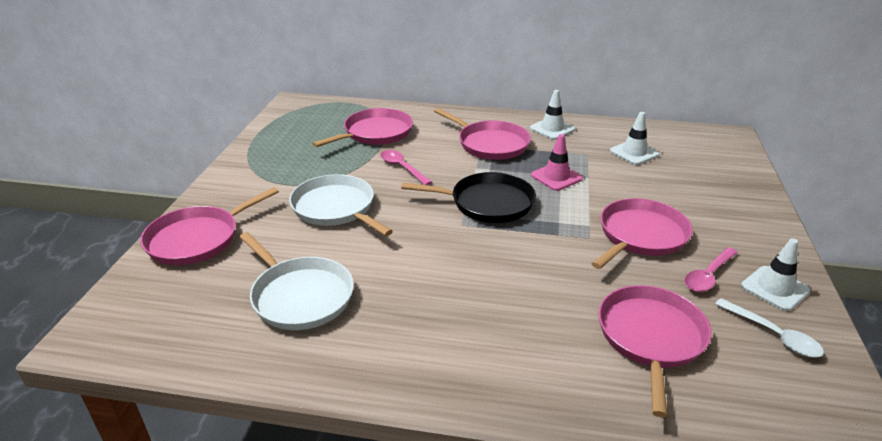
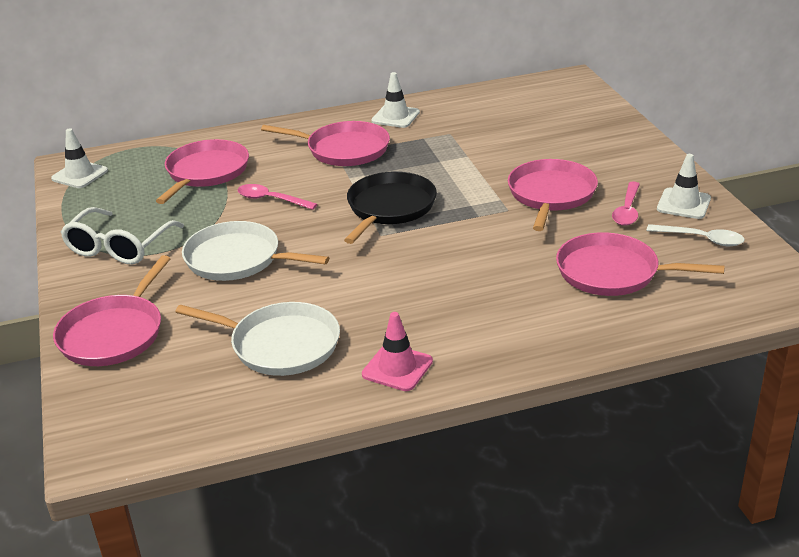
camera: 25 degrees left, 0 degrees up
black pan [401,172,536,223] -> black pan turned 45 degrees counterclockwise [344,171,437,244]
pink traffic cone [531,134,583,191] -> pink traffic cone moved to [362,312,433,391]
pink pan [598,285,712,417] -> pink pan turned 60 degrees counterclockwise [556,232,725,296]
white traffic cone [610,112,660,165] -> white traffic cone moved to [51,128,108,188]
none -> white glasses [60,207,184,264]

